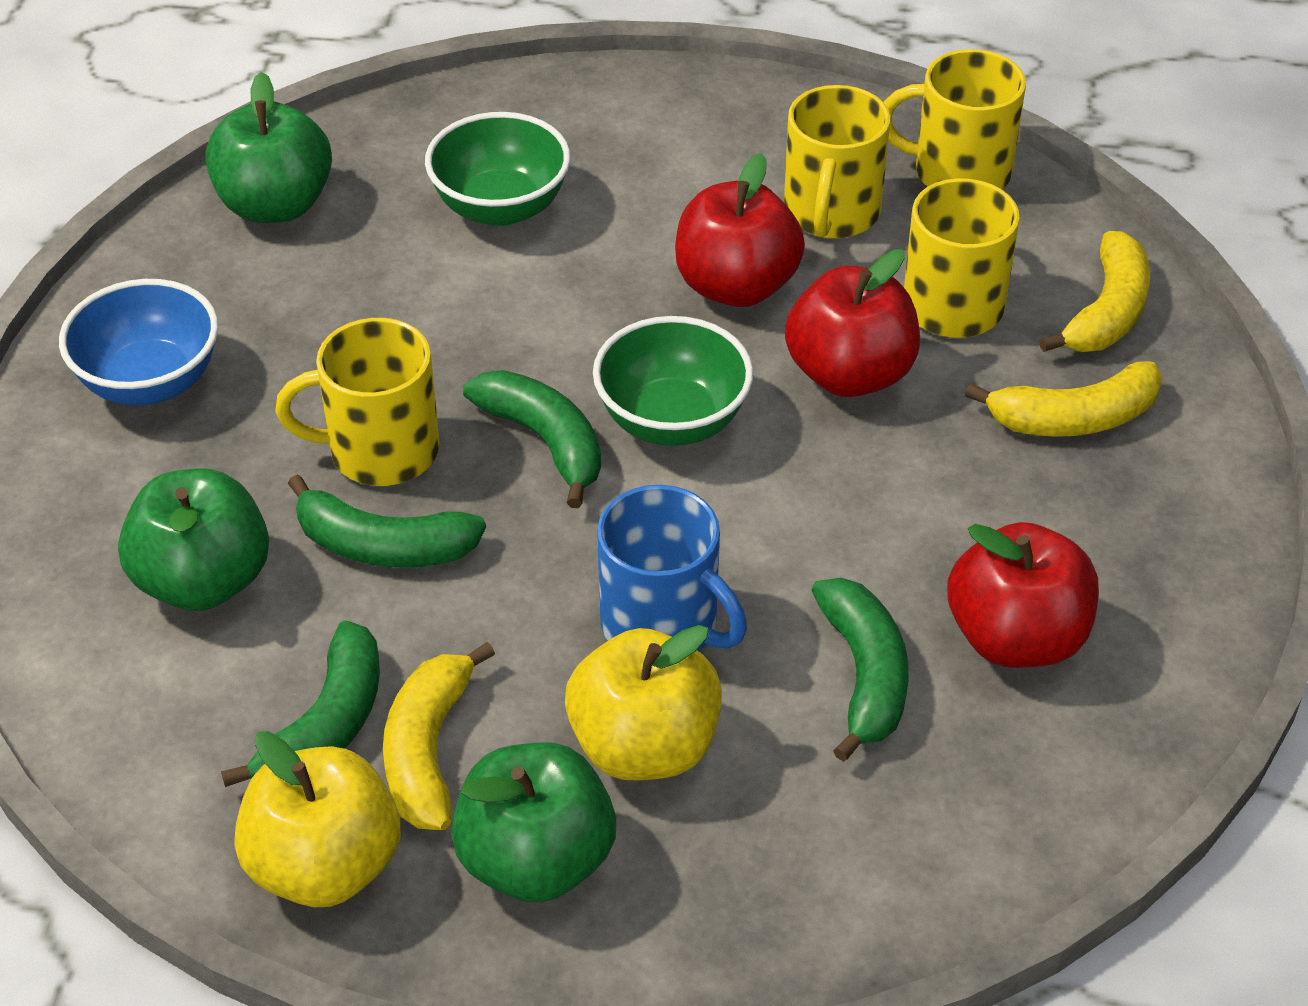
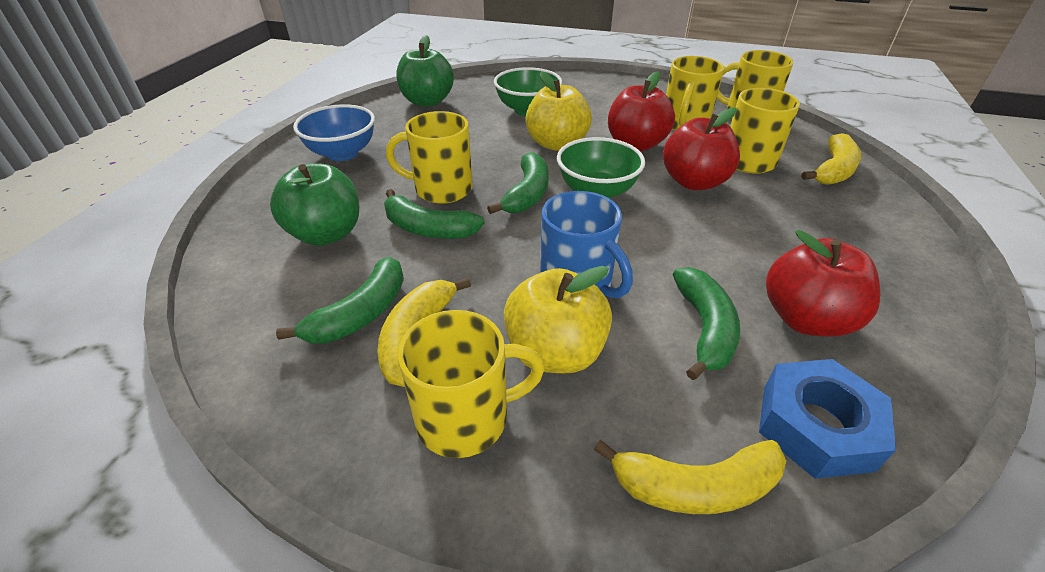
camera: 10 degrees right, 5 degrees down
yellow apple [234,731,401,907] -> yellow apple moved to [525,72,592,151]
green apple [451,742,616,903] -> yellow mug [398,310,545,458]
green banana [463,370,601,508] -> green banana turned 45 degrees clockwise [487,152,549,214]
yellow banana [965,361,1163,437] -> yellow banana moved to [594,440,786,514]
none -> blue nut [759,359,896,479]

